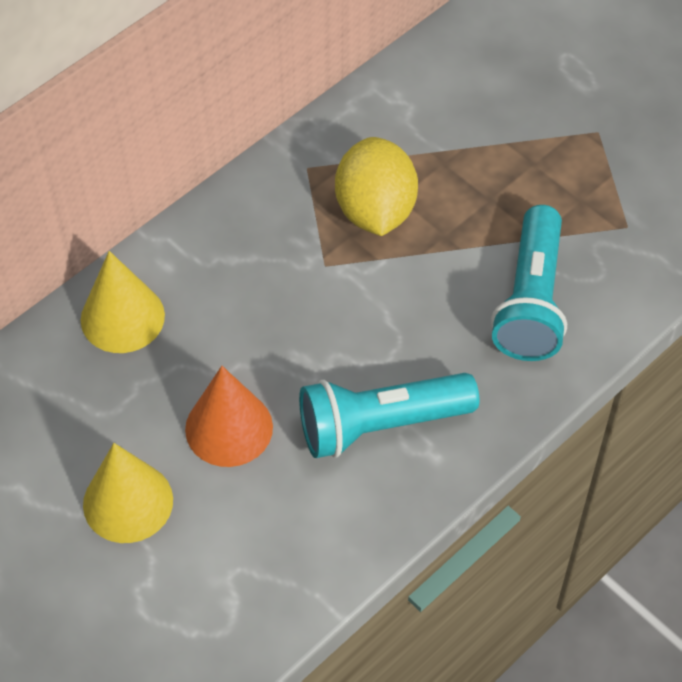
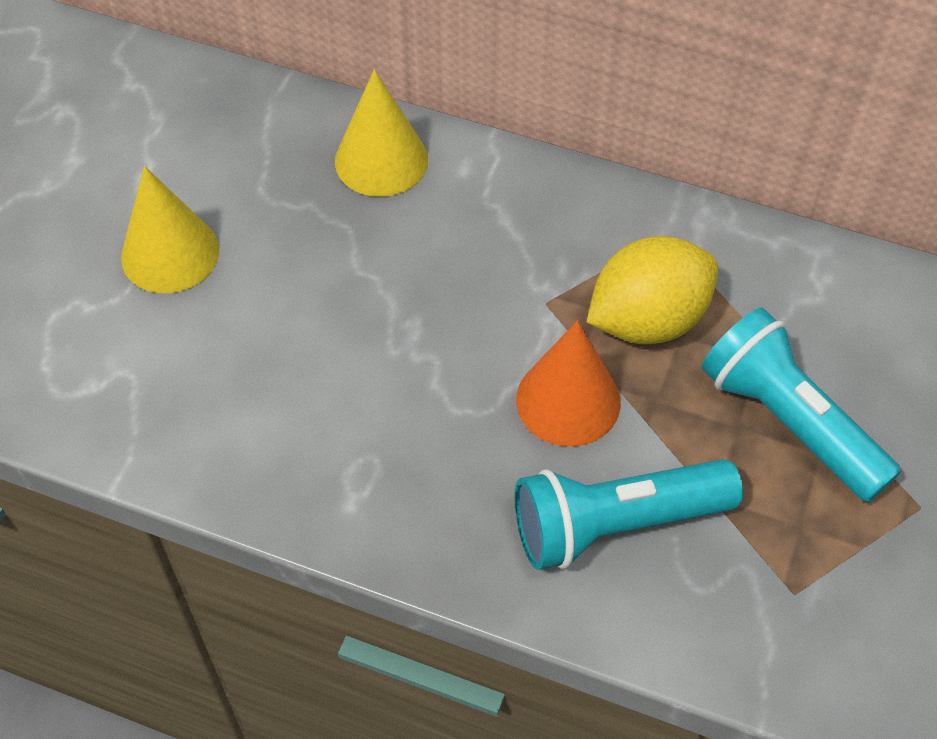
camera: 65 degrees right, 0 degrees up
orange cone [185,366,273,467] -> orange cone moved to [516,320,620,447]
turquoise flashlight [299,373,479,458] -> turquoise flashlight moved to [702,308,901,503]

